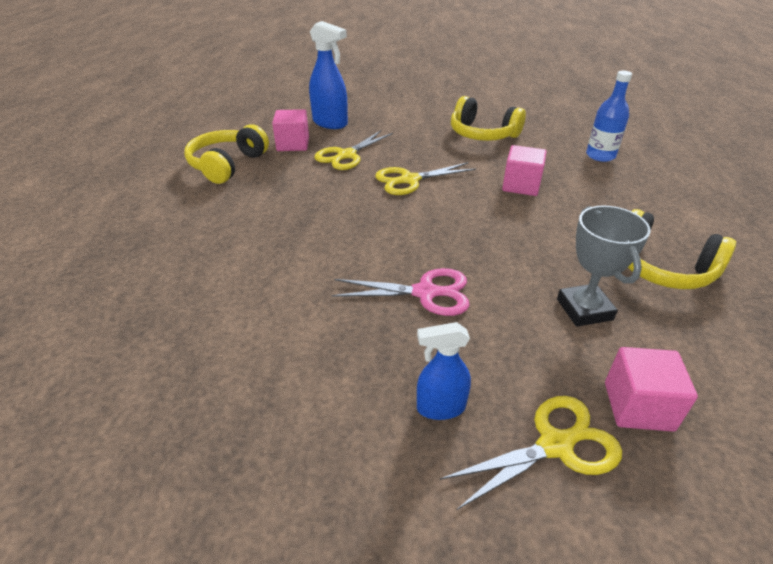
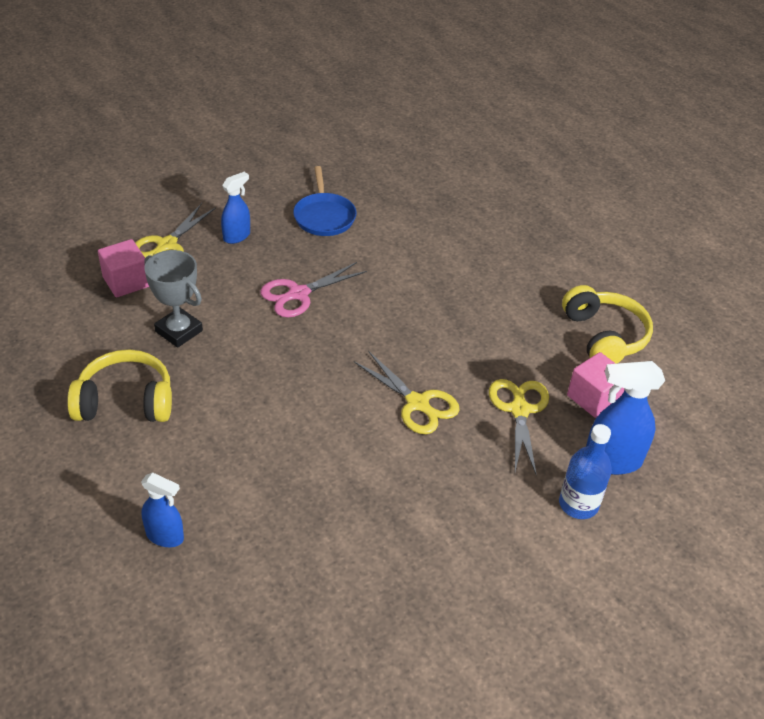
camera: 140 degrees right, 5 degrees up
yellow scissors [375,162,476,195] -> yellow scissors turned 105 degrees clockwise [354,351,459,434]
yellow headphones [451,96,526,141] -> none
pink cube [502,145,546,196] -> none
blue bottle [586,71,632,162] -> blue bottle moved to [559,424,612,519]
none -> blue spray bottle [141,472,184,547]
none -> blue pan [293,166,357,236]

